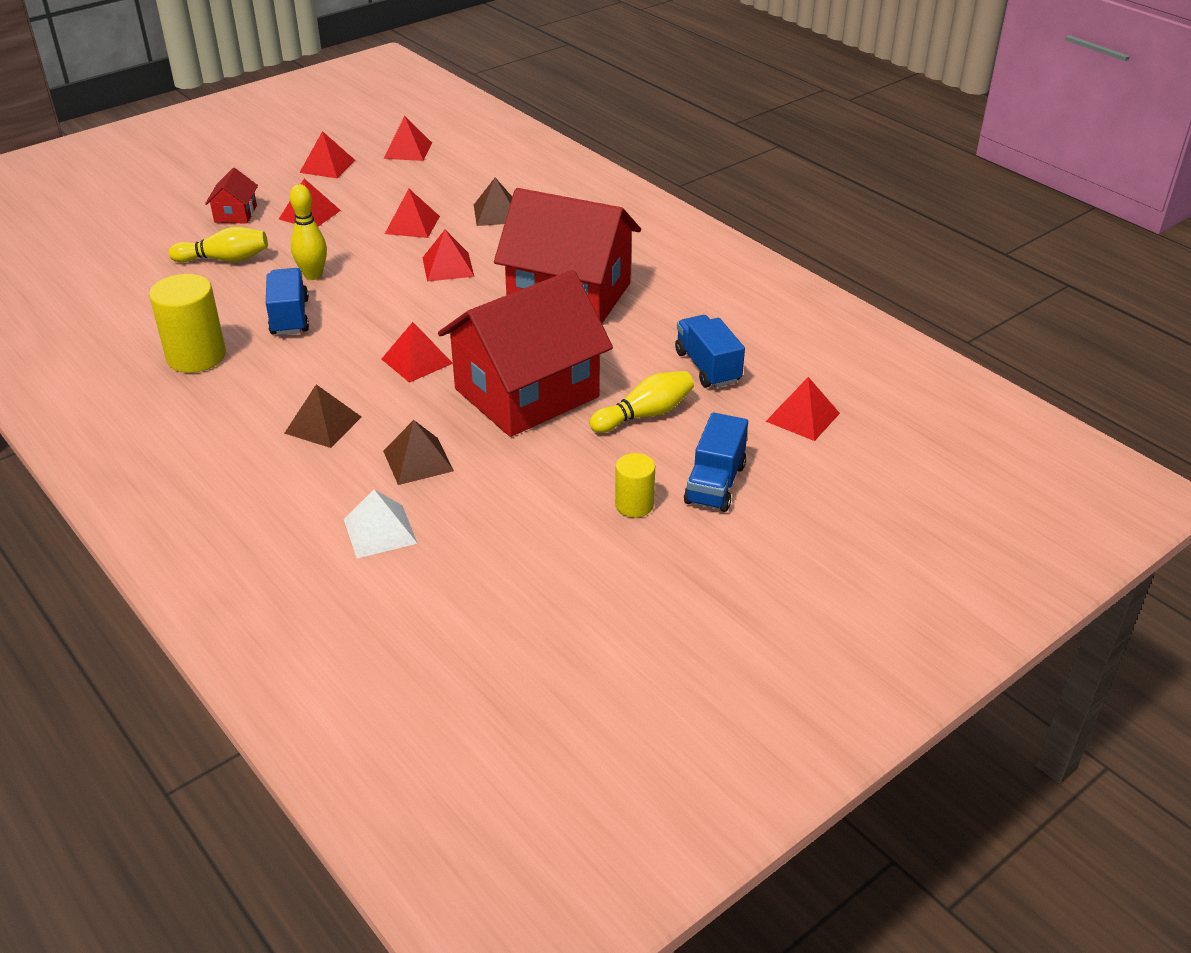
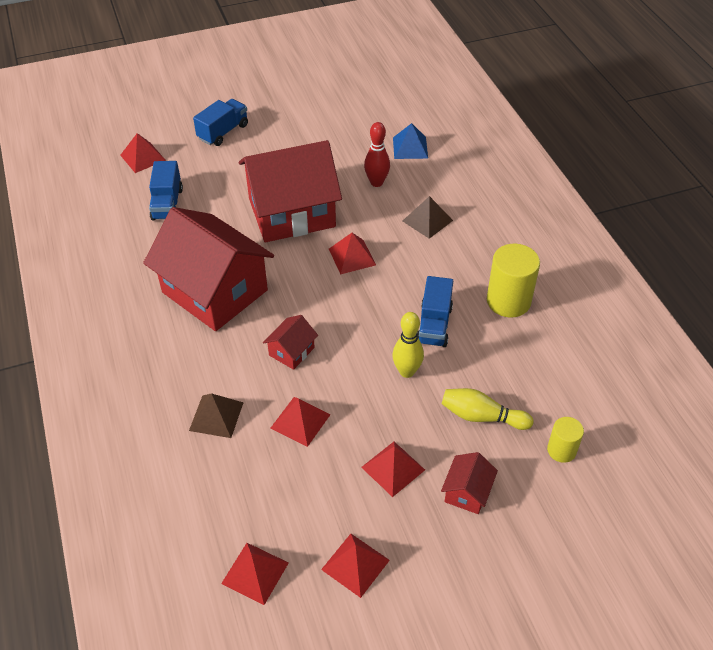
camera: 160 degrees left, 10 degrees up
white pyramid [344,490,418,558] -> blue pyramid [393,123,428,159]
brown pyramid [383,420,454,485] -> red bowling pin [364,122,390,187]
red pyramid [422,230,474,282] -> red house [263,315,318,370]
yellow bowling pin [589,371,694,433] -> none
yellow cylinder [615,453,655,518] -> yellow cylinder moved to [547,417,584,463]

